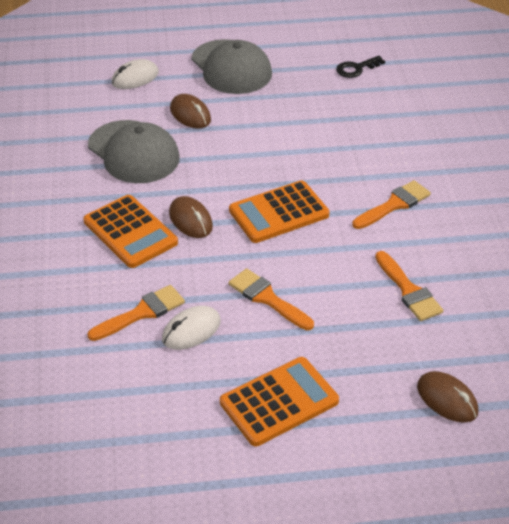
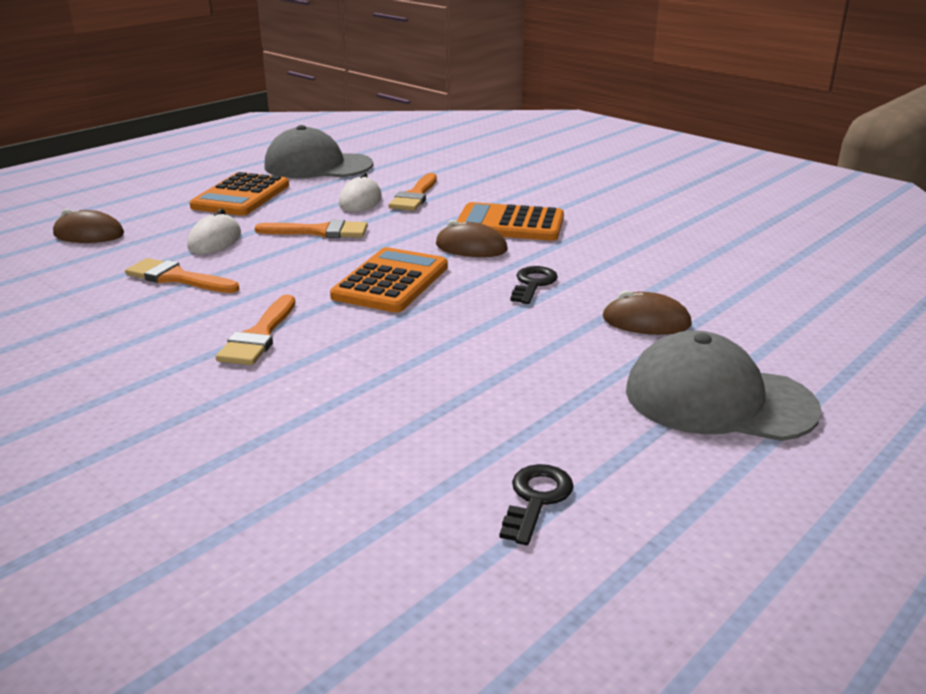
camera: 140 degrees right, 15 degrees down
grey cap [88,120,180,183] -> grey cap moved to [264,125,373,178]
white mouse [111,59,159,89] -> white mouse moved to [187,209,241,254]
none -> black key [510,266,558,304]

